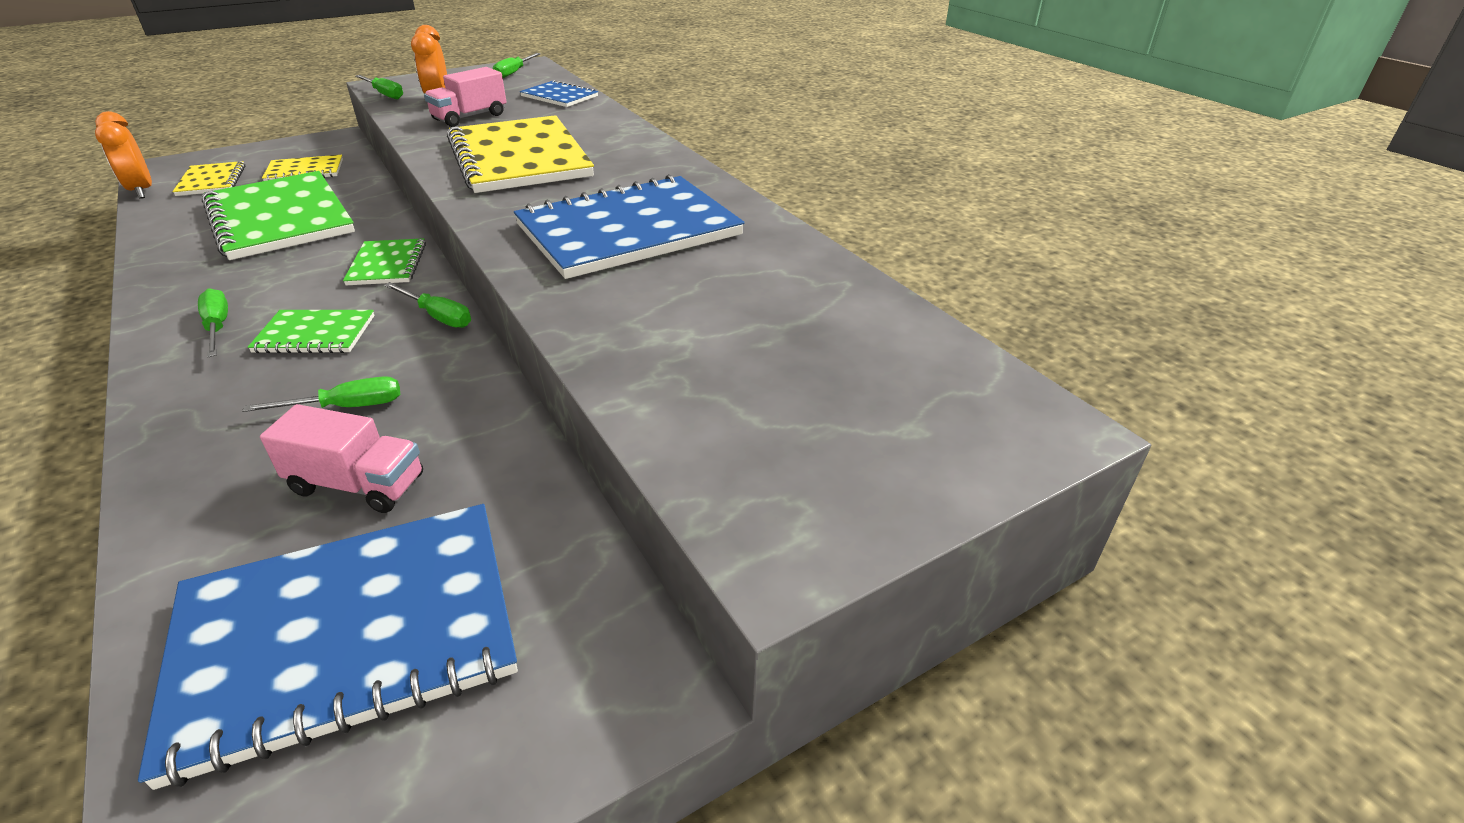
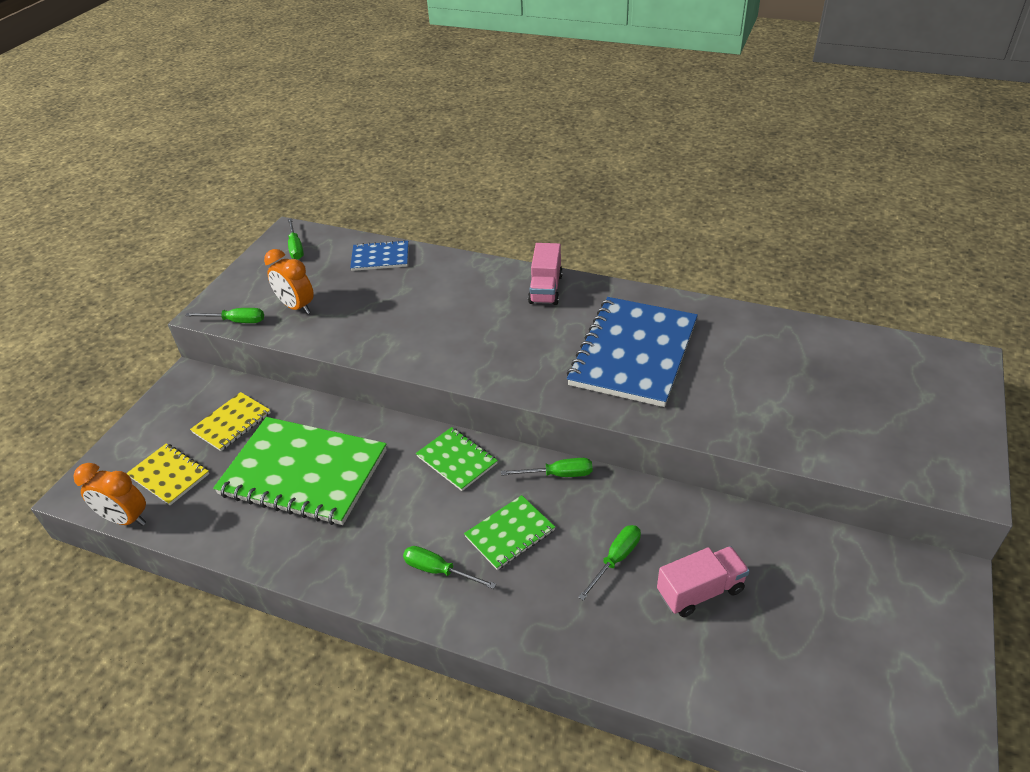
camera: 35 degrees left, 5 degrees up
blue notebook [138,504,518,790] -> none
pink truck [424,67,506,127] -> pink truck moved to [528,243,563,305]
yellow notebook [447,115,594,193] -> none

